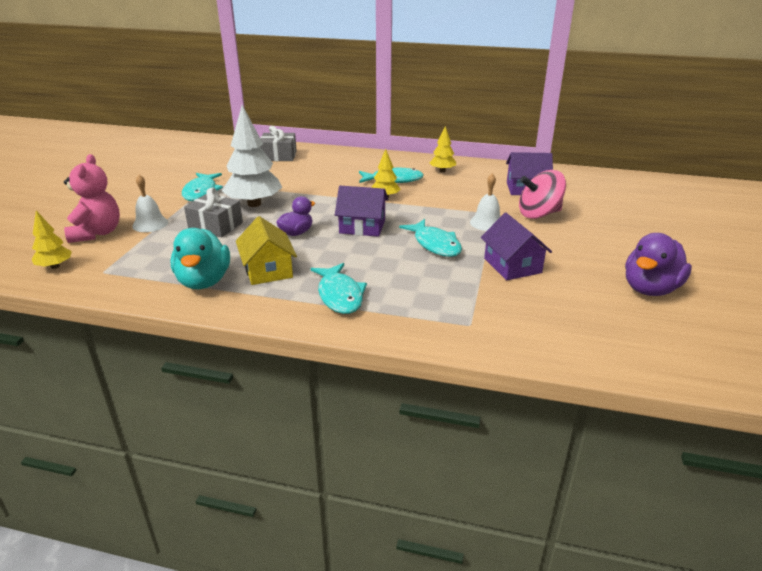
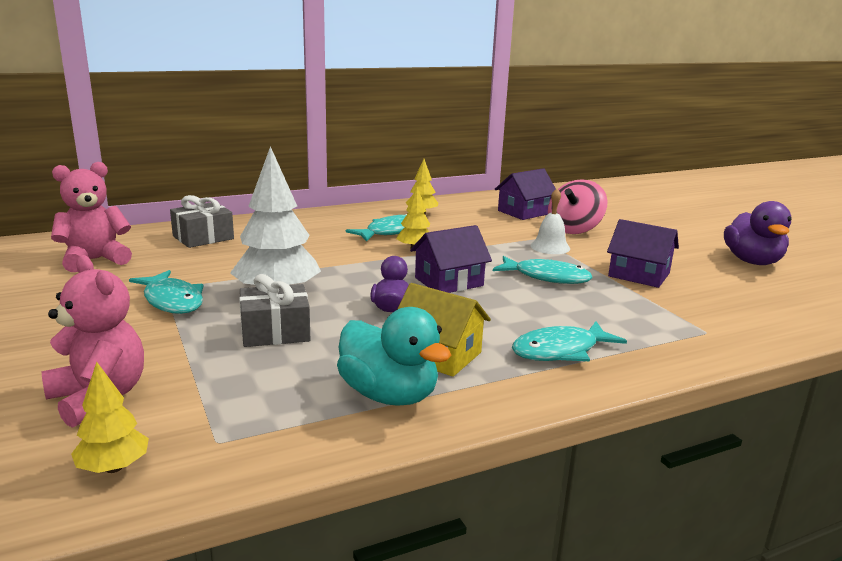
camera: 40 degrees left, 10 degrees down
white bell [132,175,168,232] -> none
turquoise fish [311,263,367,314] -> turquoise fish turned 120 degrees clockwise [512,321,627,361]
none -> pink teddy bear [51,162,132,272]

